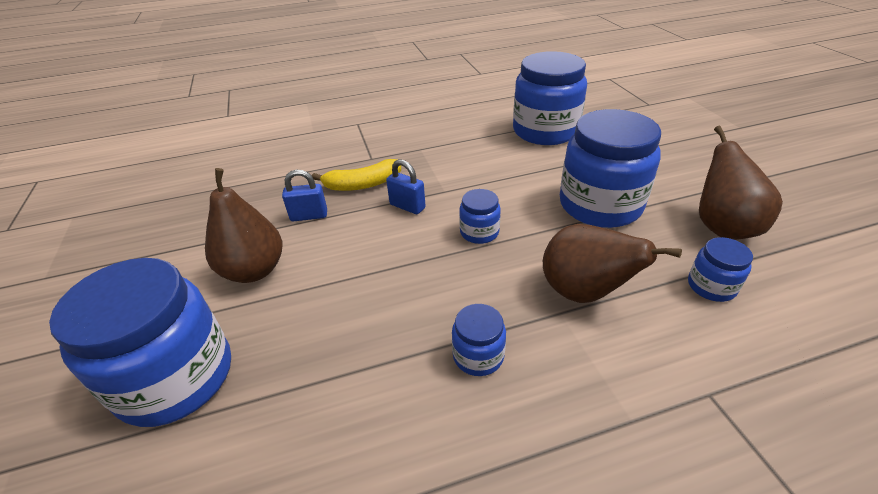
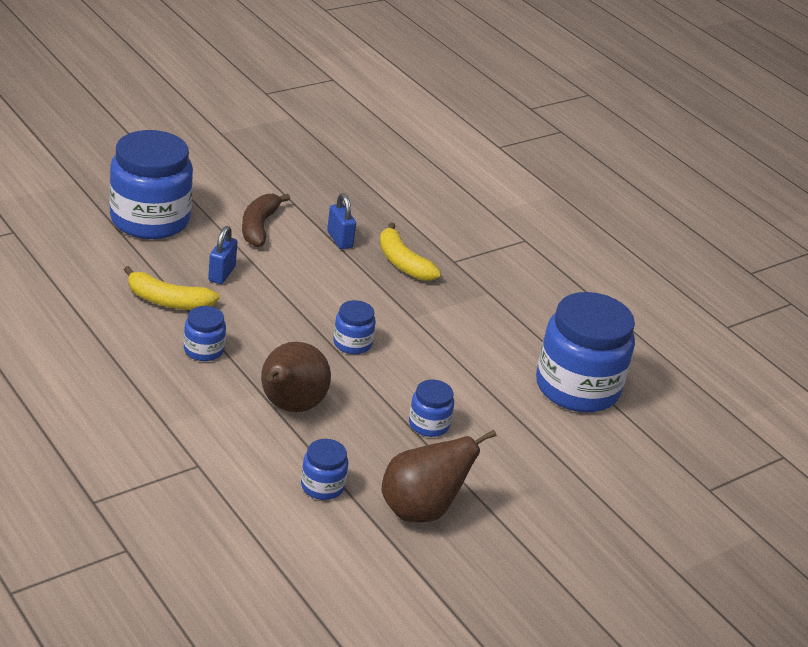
camera: 65 degrees right, 5 degrees down
brown pear [205,168,282,283] -> brown banana [242,194,290,247]
blue padlock [386,159,426,214] -> blue padlock moved to [208,226,237,284]
blue jar [560,109,661,228] -> blue jar [409,379,454,437], size x0.46
none -> yellow banana [124,266,220,310]

